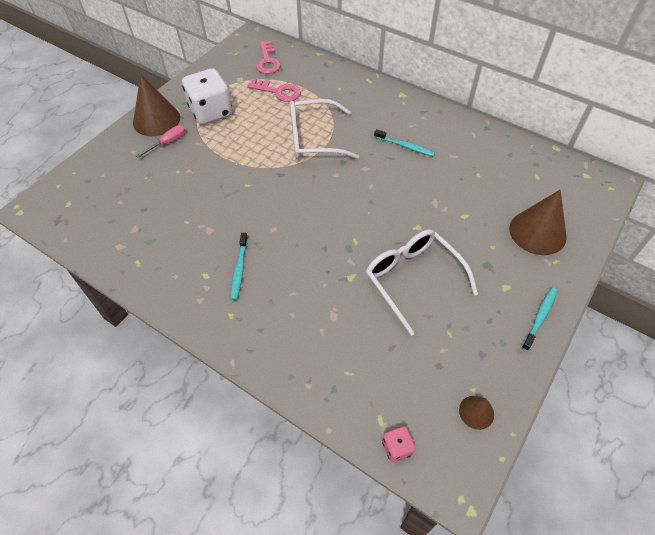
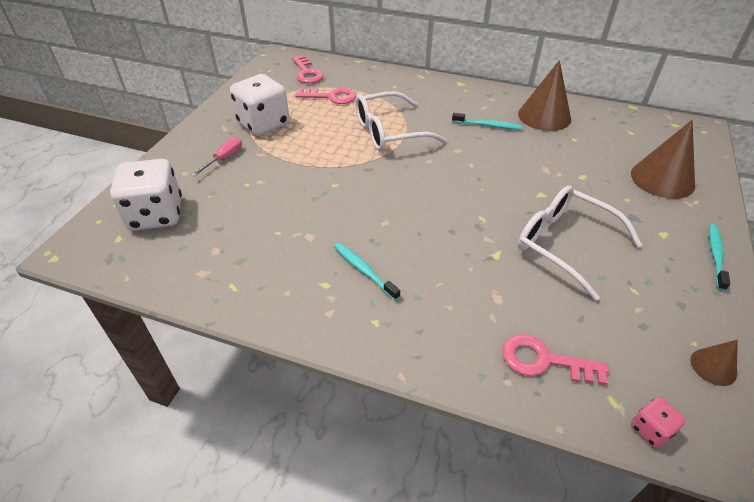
camera: 15 degrees left, 10 degrees down
brown cone [133,74,180,136] -> brown cone moved to [518,60,571,131]
turquoise toothbrush [231,233,248,300] -> turquoise toothbrush turned 150 degrees clockwise [334,243,400,300]
none -> white dice [110,159,182,231]
none -> pink key [502,334,609,385]

